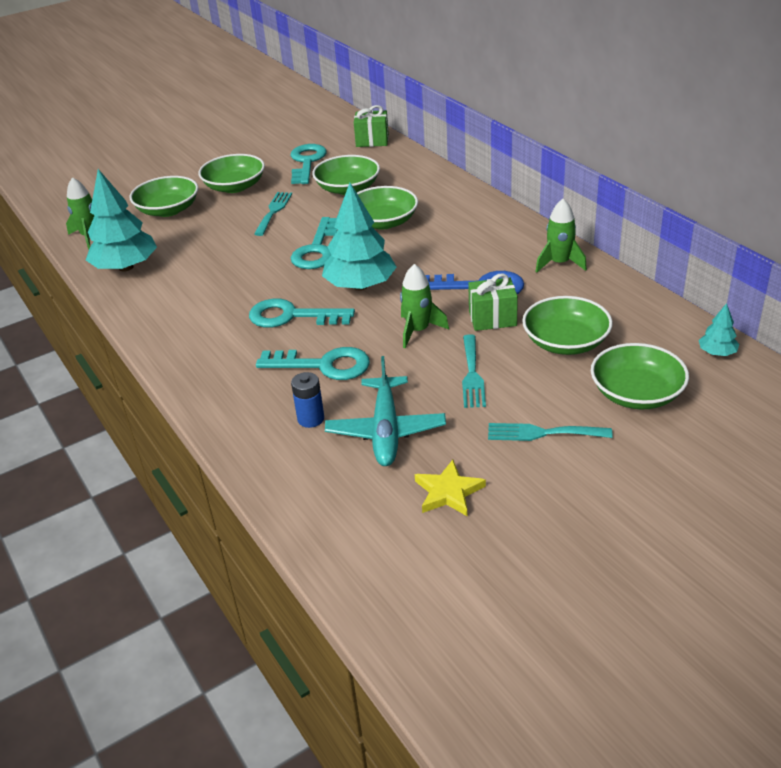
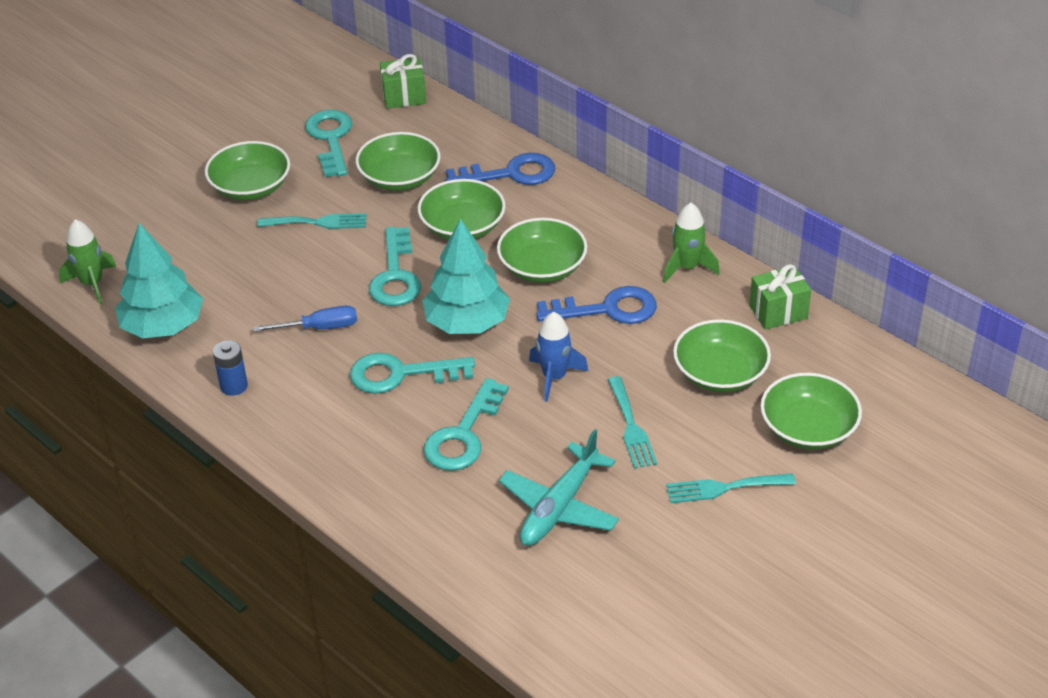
camera: 15 degrees left, 5 degrees up
green bowl [130,176,198,217] -> green bowl moved to [497,218,587,283]
turquoise fork [254,192,292,236] -> turquoise fork turned 90 degrees clockwise [257,213,367,229]
turquoise key [256,347,370,380] -> turquoise key turned 120 degrees clockwise [423,378,509,471]
blue battery [291,372,324,428] -> blue battery moved to [213,340,248,396]
turquoise plane [325,356,446,466] -> turquoise plane turned 45 degrees clockwise [499,429,619,546]
green rocket [400,264,449,348] -> blue rocket [529,312,588,402]
yellow star [415,460,486,516] -> none
green gift [468,273,518,331] -> green gift moved to [749,264,811,330]
turquoise tree [699,303,739,356] -> none
none -> blue screwdriver [253,306,357,332]
none -> blue key [446,153,555,185]

